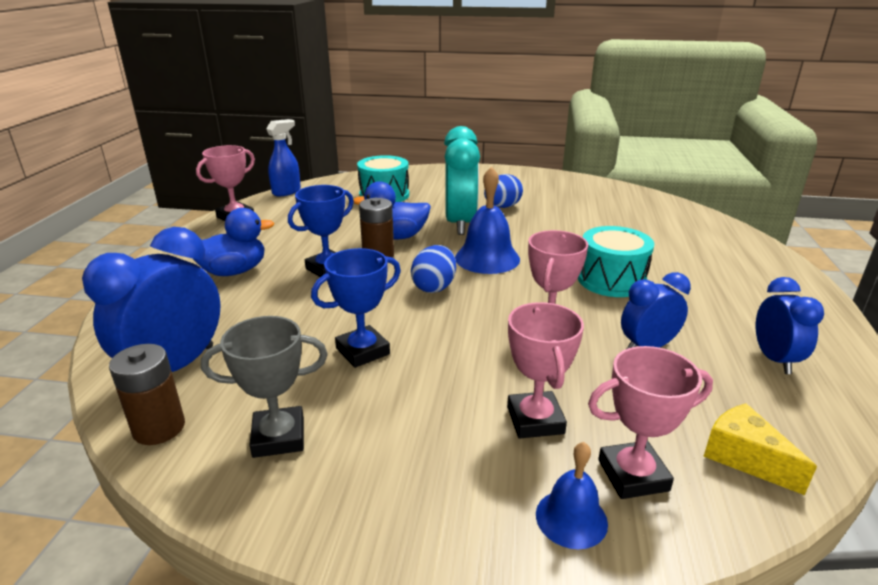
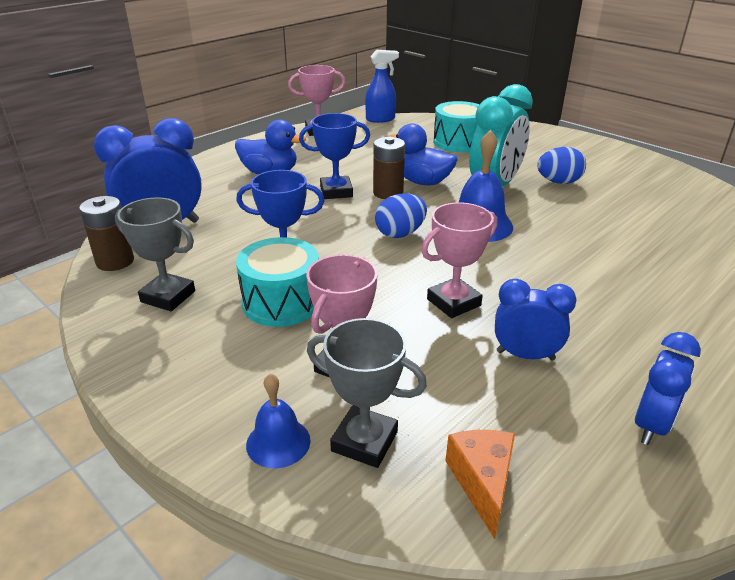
camera: 35 degrees right, 5 degrees up
turquoise drum [578,226,654,297] -> turquoise drum moved to [236,237,319,327]
pink trophy [588,346,713,499] -> grey trophy [307,318,427,468]
yellow cheese [703,403,817,495] -> orange cheese [446,430,515,539]

